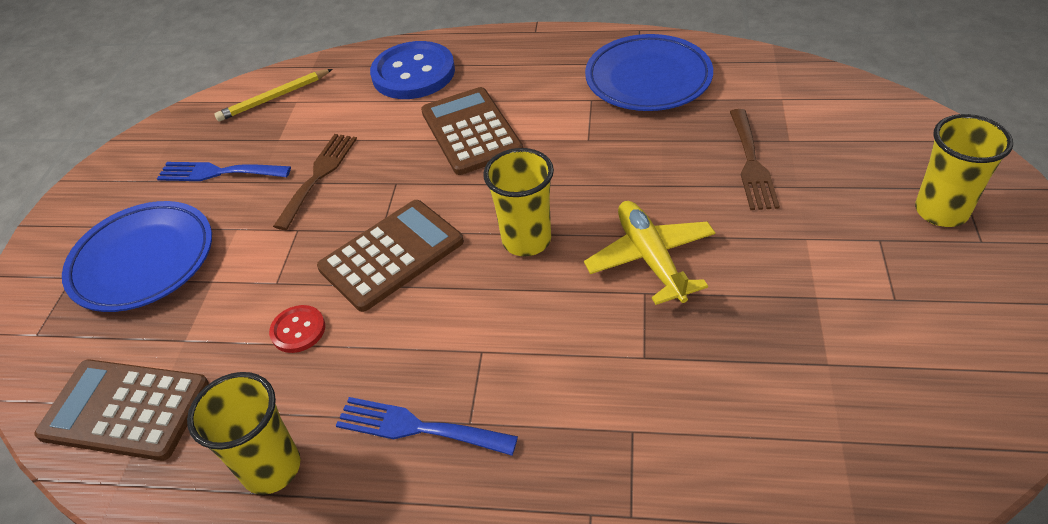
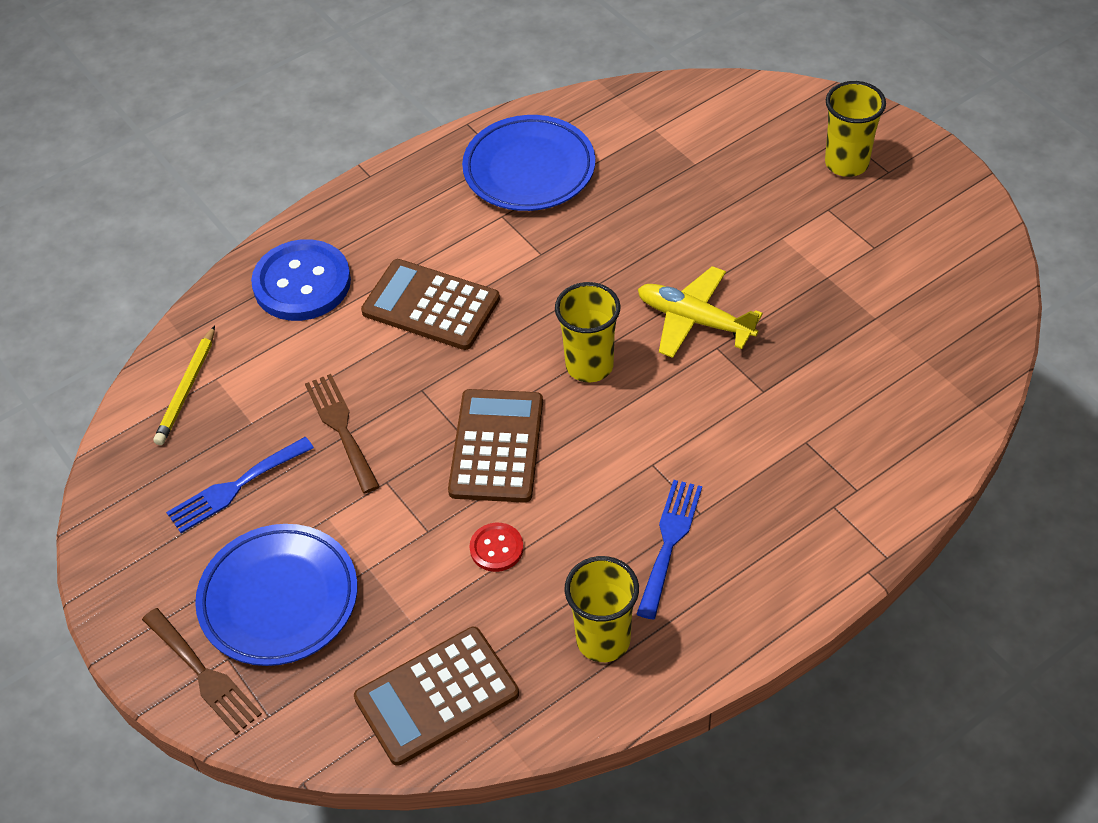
camera: 45 degrees left, 5 degrees up
blue fork [336,397,518,456] -> blue fork turned 135 degrees clockwise [636,480,702,620]
brown fork [730,109,780,210] -> brown fork moved to [142,608,262,734]

